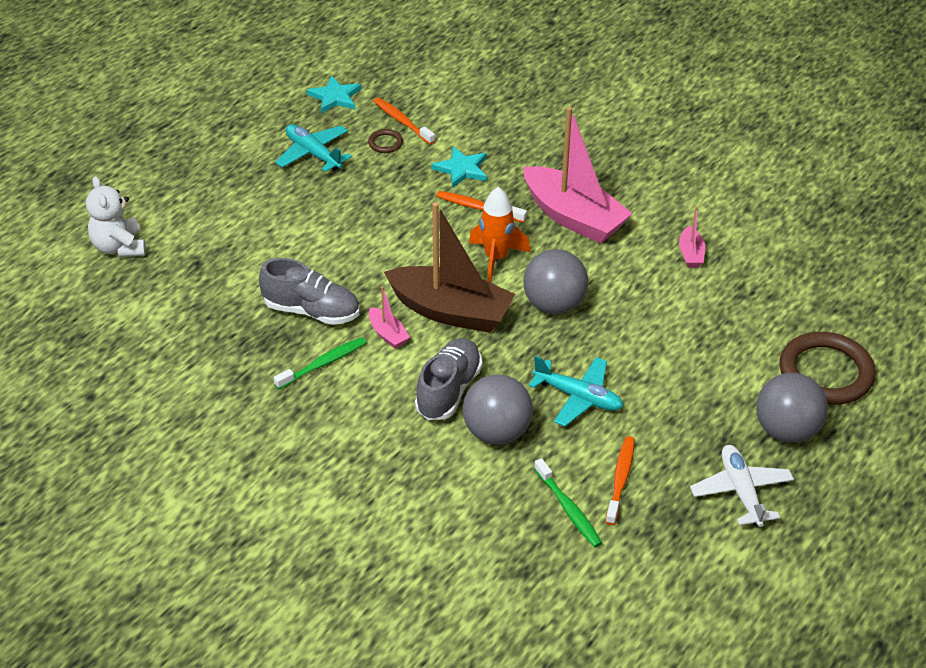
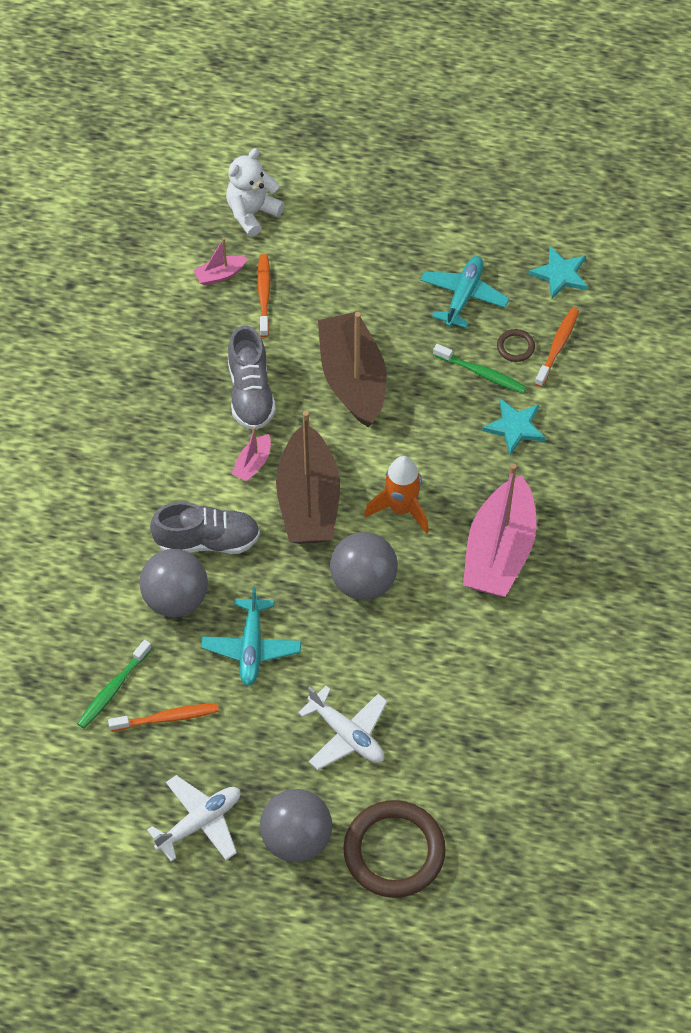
camera: 65 degrees right, 15 degrees up
green toothbrush [274,337,367,389] -> green toothbrush moved to [433,344,527,393]
orange toothbrush [436,191,527,223] -> orange toothbrush moved to [257,254,270,337]
pink boat [679,206,705,268] -> pink boat moved to [193,238,247,286]
none -> white plane [298,686,388,770]
none -> brown boat [318,312,387,428]

